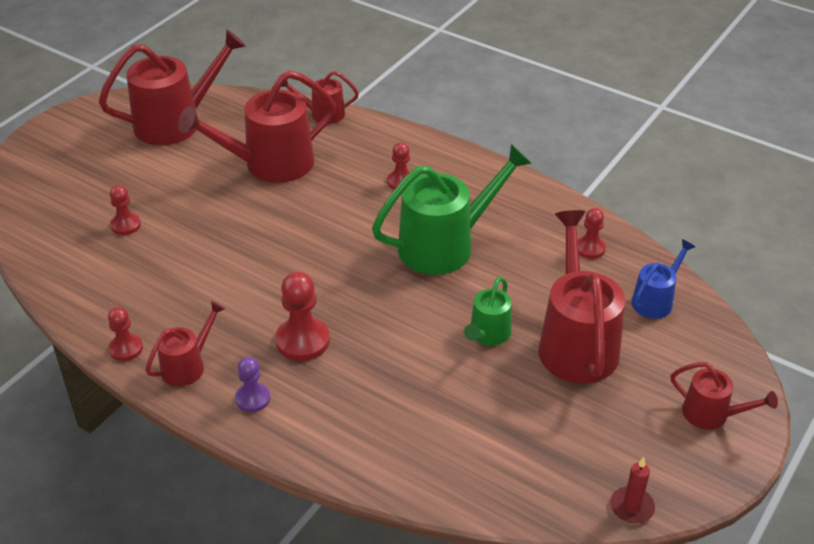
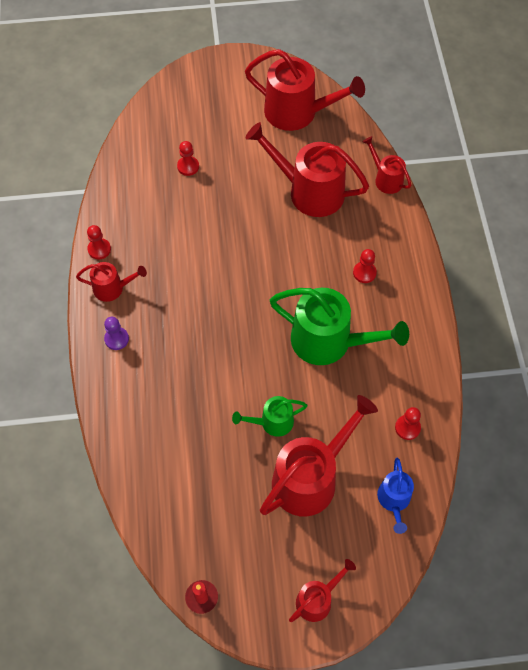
camera: 50 degrees right, 20 degrees up
red pawn [275,271,330,361] -> none
blue watering can [632,239,695,319] -> blue watering can turned 90 degrees clockwise [377,457,414,534]
red watering can [671,362,778,430] -> red watering can turned 120 degrees counterclockwise [289,559,356,622]

